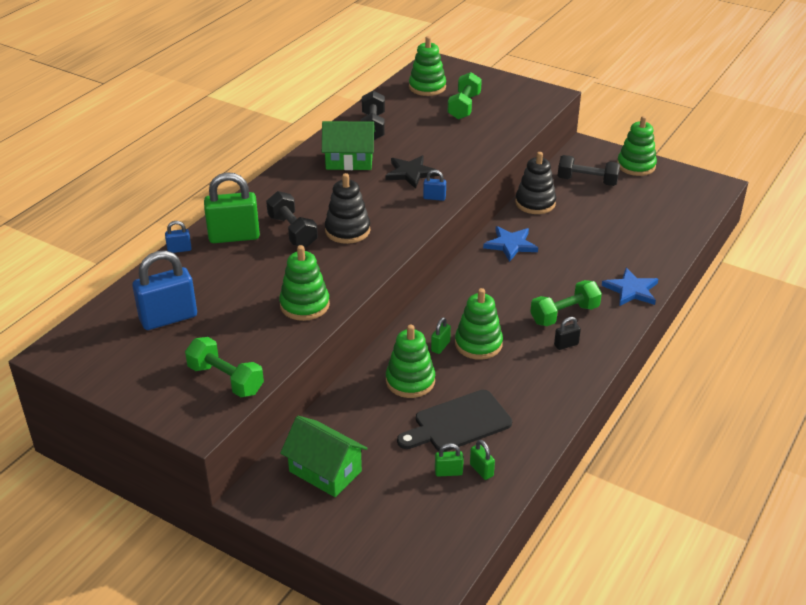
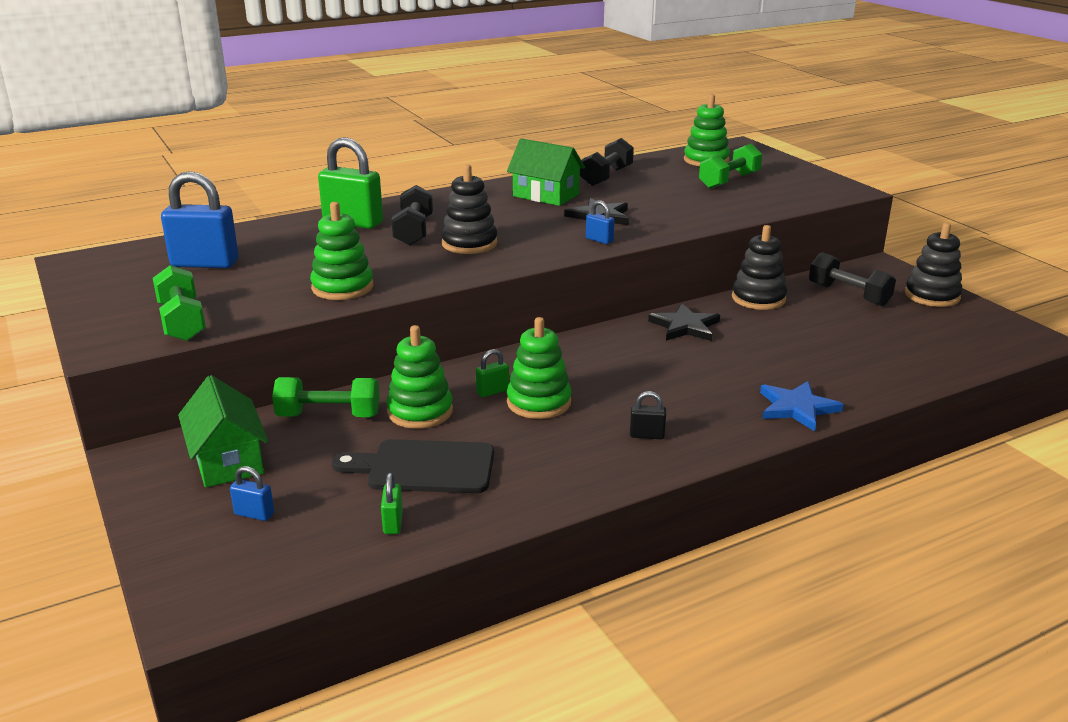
camera: 30 degrees right, 10 degrees down
blue padlock [165,221,192,253] -> blue padlock moved to [230,466,274,521]
green padlock [435,443,464,477] -> none
blue star [483,226,538,262] -> black star [648,303,720,341]
green dumbbell [530,280,602,326] -> green dumbbell moved to [272,377,379,417]
green stacking toy [617,116,657,176] -> black stacking toy [905,223,963,307]

